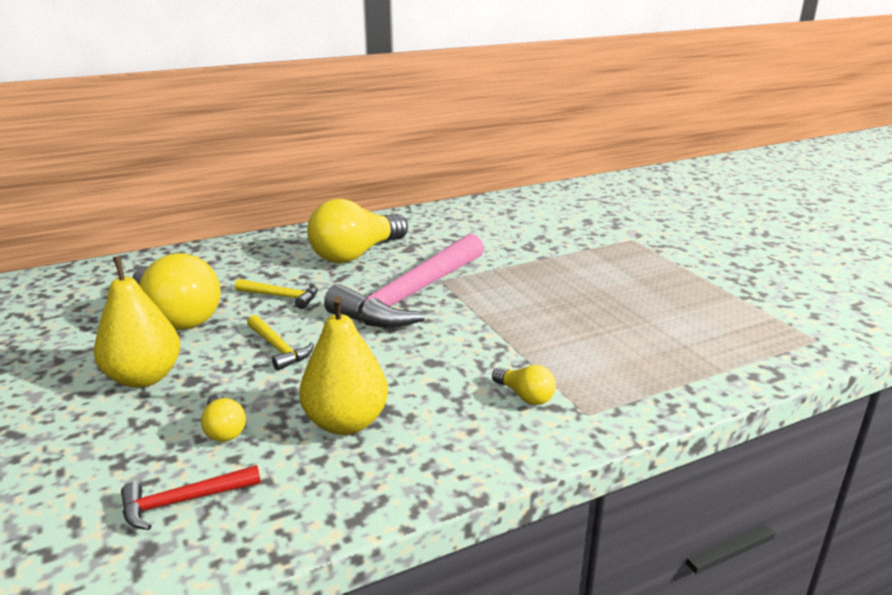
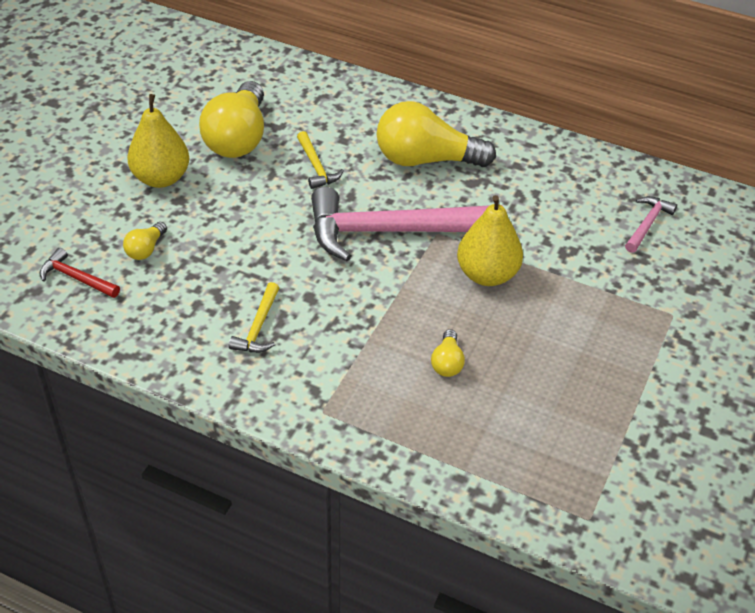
camera: 50 degrees right, 20 degrees up
yellow hammer [247,315,314,370] -> yellow hammer moved to [229,282,279,353]
yellow pear [299,296,388,435] -> yellow pear moved to [457,195,523,286]
yellow light bulb [492,365,556,405] -> yellow light bulb moved to [431,329,465,377]
none -> pink hammer [625,196,677,253]

